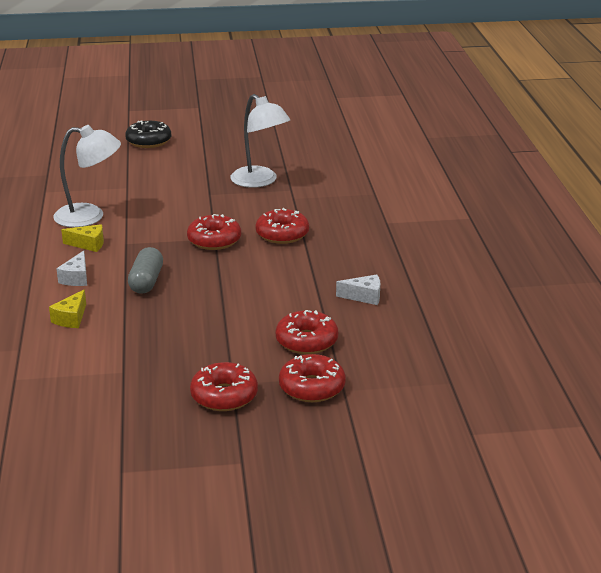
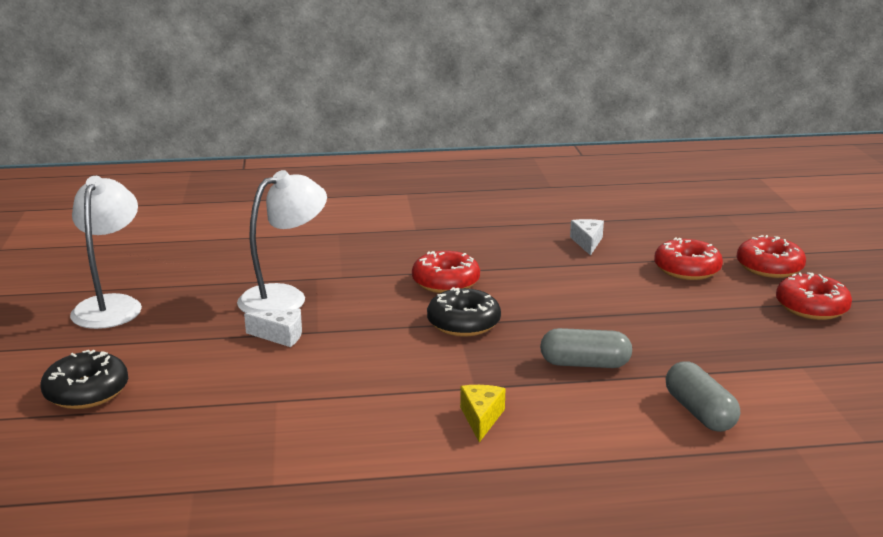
camera: 90 degrees left, 5 degrees down
yellow cheese [49,289,86,328] -> grey capsule [666,361,740,432]
white lamp [53,125,121,227] -> white lamp moved to [70,176,142,329]
white cheese [56,251,87,286] -> white cheese moved to [244,309,302,347]
red donut [187,214,241,250] -> black donut [427,287,501,336]

